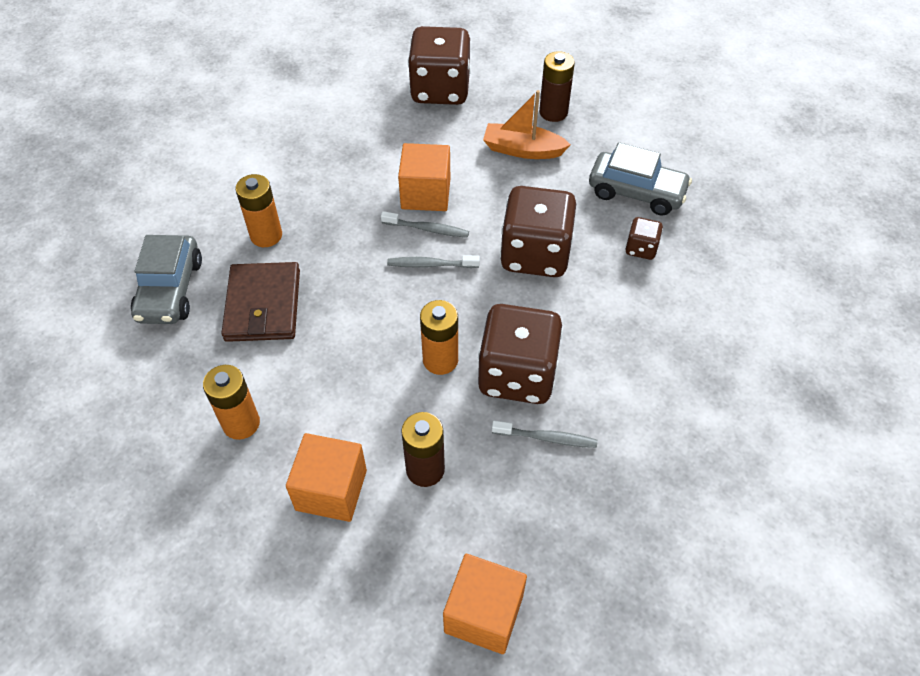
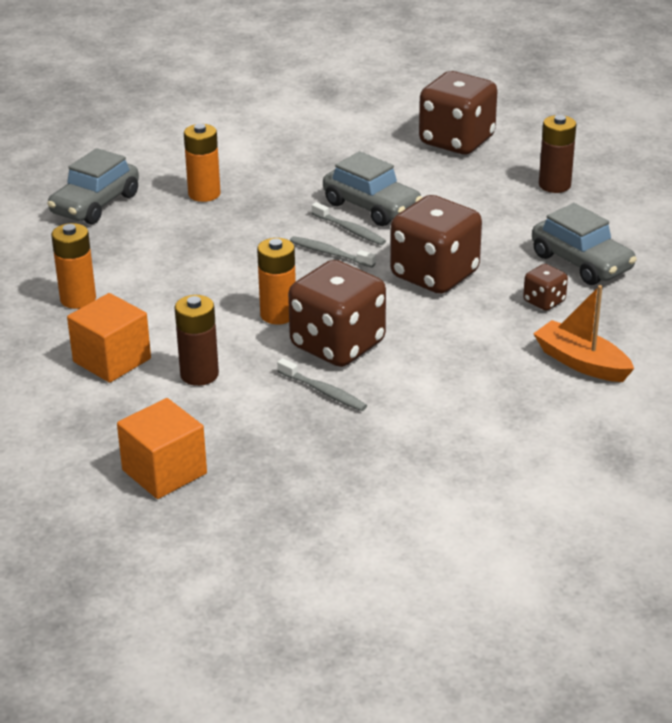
camera: 30 degrees right, 20 degrees down
brown wallet [221,262,300,342] -> none
orange cube [398,143,450,211] -> grey car [323,151,422,226]
orange boat [483,90,571,159] -> orange boat moved to [533,285,634,382]

